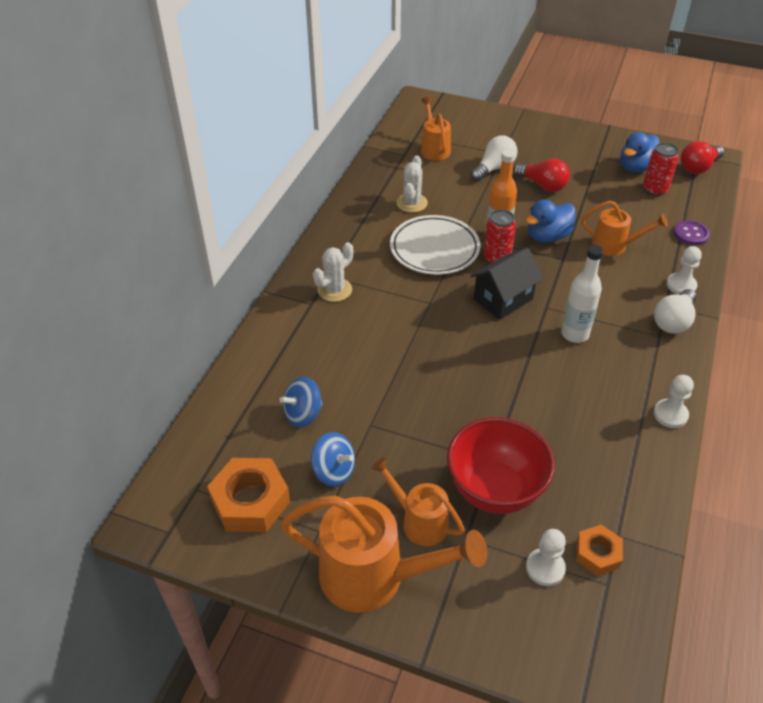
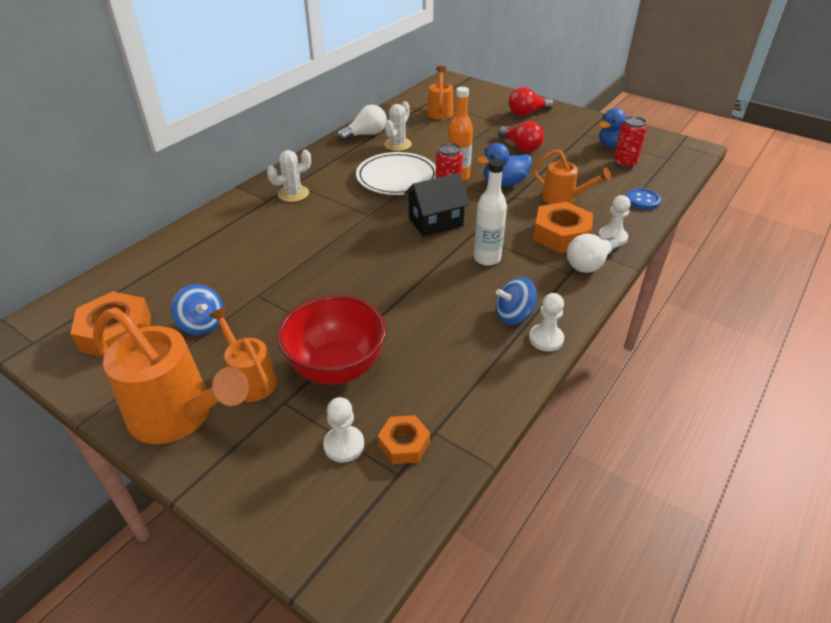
camera: 15 degrees right, 5 degrees down
blue spinning top [280,377,323,427] -> blue spinning top moved to [496,277,537,325]
white light bulb [471,135,518,181] -> white light bulb moved to [337,105,387,141]
purple button [674,220,710,246] -> blue button [627,188,661,210]
red light bulb [680,141,724,174] -> red light bulb moved to [509,87,554,116]
none -> orange nut [533,202,593,253]

